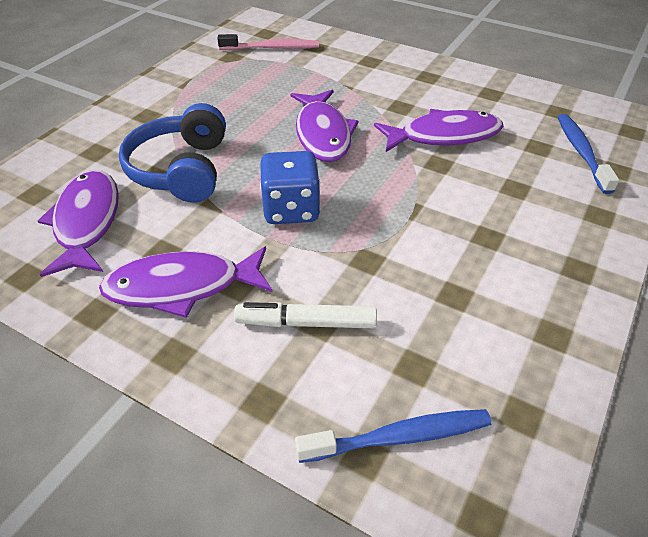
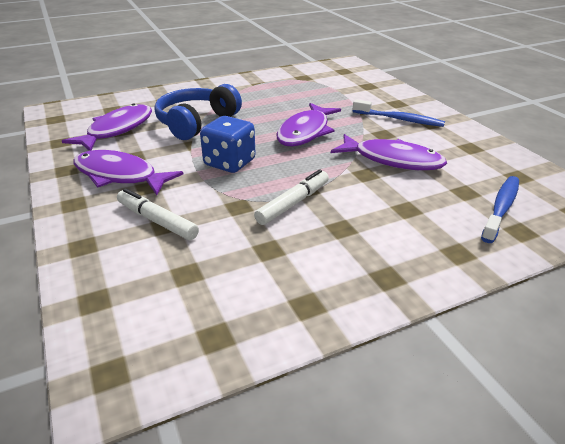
camera: 35 degrees right, 10 degrees down
pink toothbrush [217,34,319,50] -> none
blue toothbrush [295,409,491,463] -> blue toothbrush moved to [353,99,445,127]
none -> white marker [254,169,329,225]

